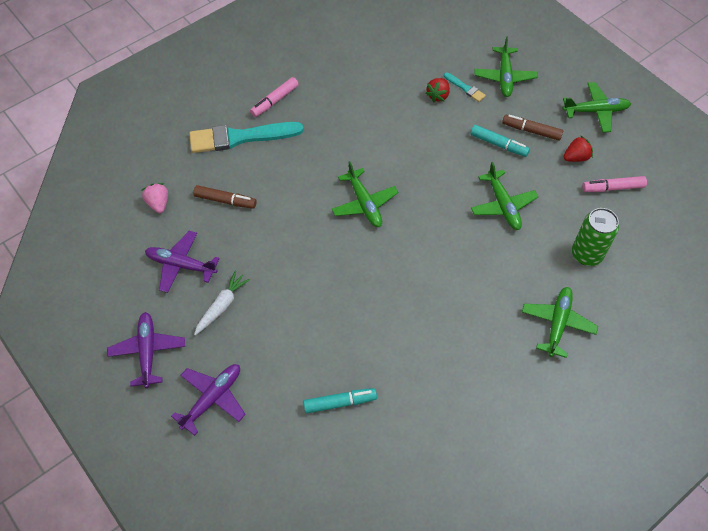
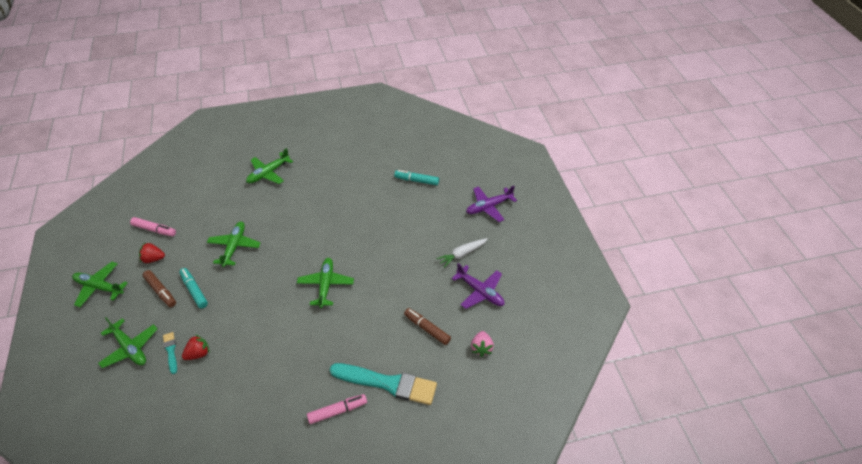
camera: 155 degrees left, 10 degrees down
purple plane [107,312,185,388] -> none
green plane [474,36,538,97] -> green plane turned 105 degrees clockwise [98,317,158,368]
green can [572,208,619,266] -> none

